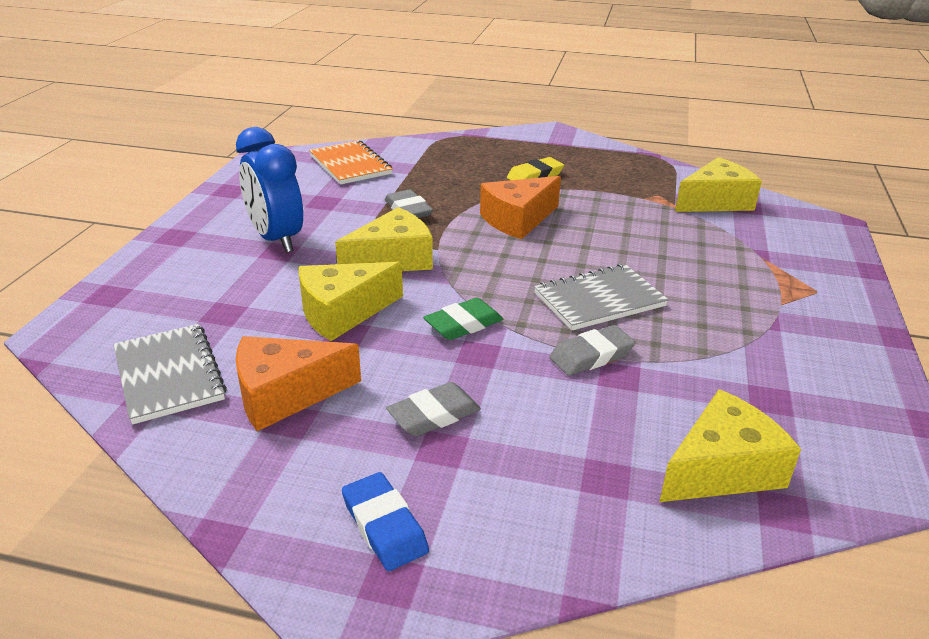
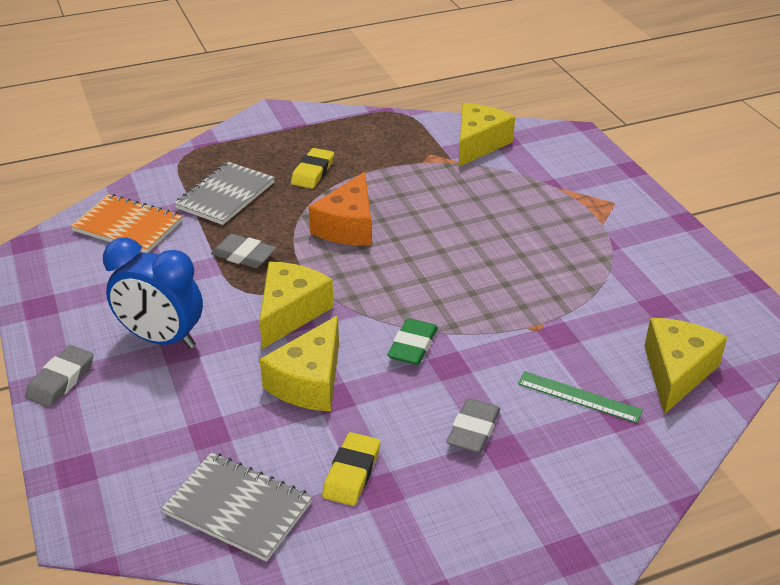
camera: 35 degrees left, 5 degrees up
orange cheese [236,336,361,431] -> yellow eraser [322,432,380,506]
blue eraser [342,472,429,571] -> none
grey notebook [534,264,669,330] -> grey notebook moved to [174,162,275,225]
grey eraser [549,325,635,376] -> grey eraser moved to [25,345,94,407]
none -> green ruler [518,371,643,423]

